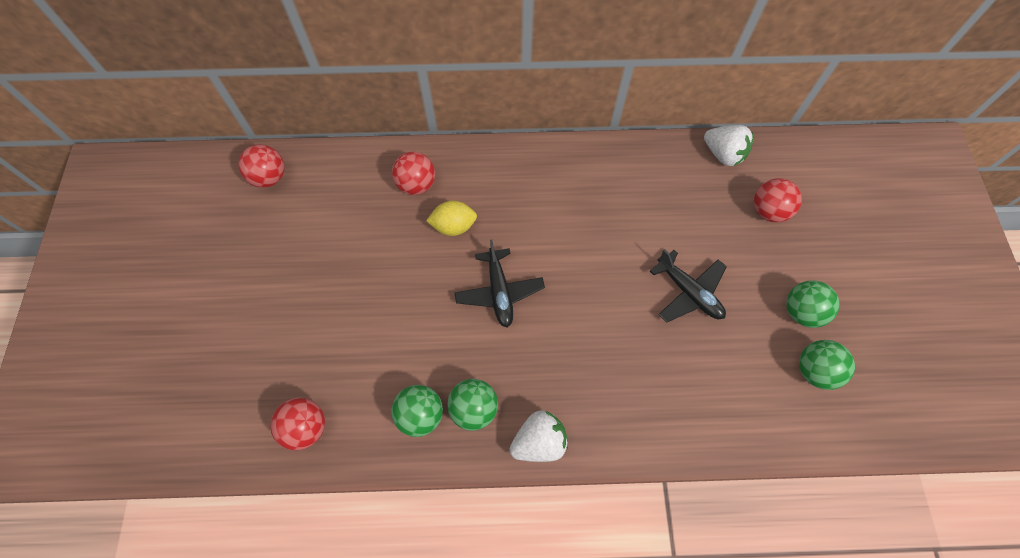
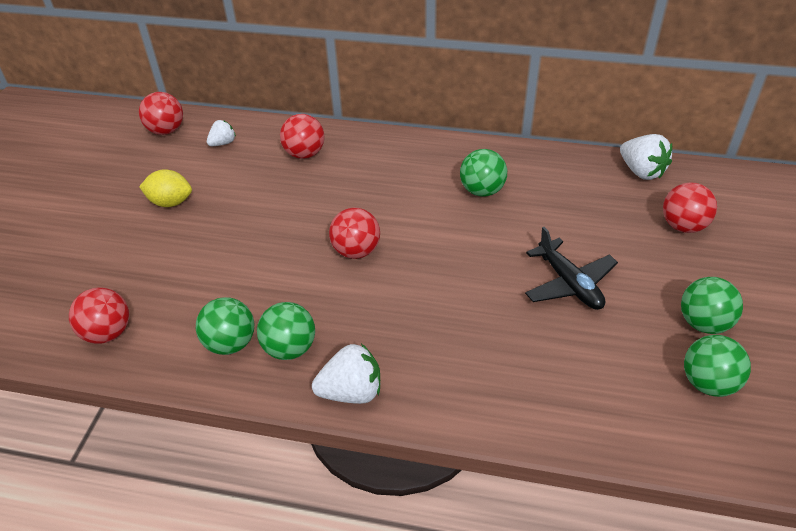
camera: 15 degrees right, 20 degrees down
yellow lemon [426,201,477,236] -> yellow lemon moved to [139,169,192,207]
black plane [454,239,545,327] -> red ball [329,208,380,259]
none -> white strawberry [207,120,236,146]
none -> green ball [460,149,507,197]

